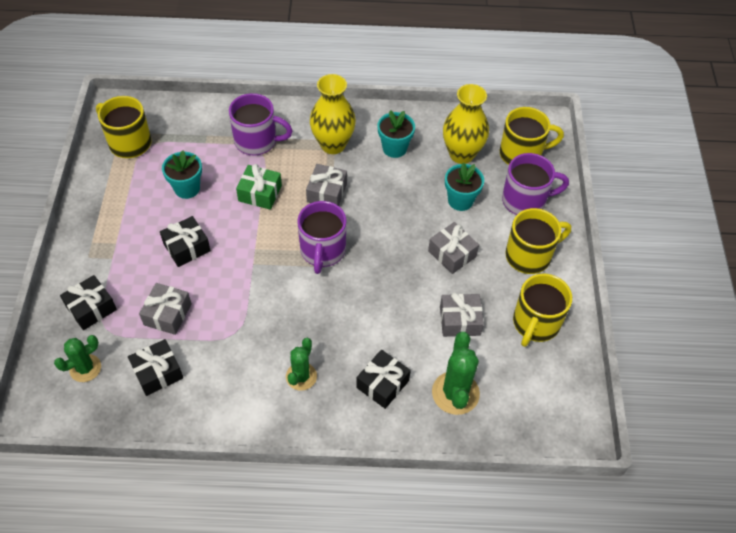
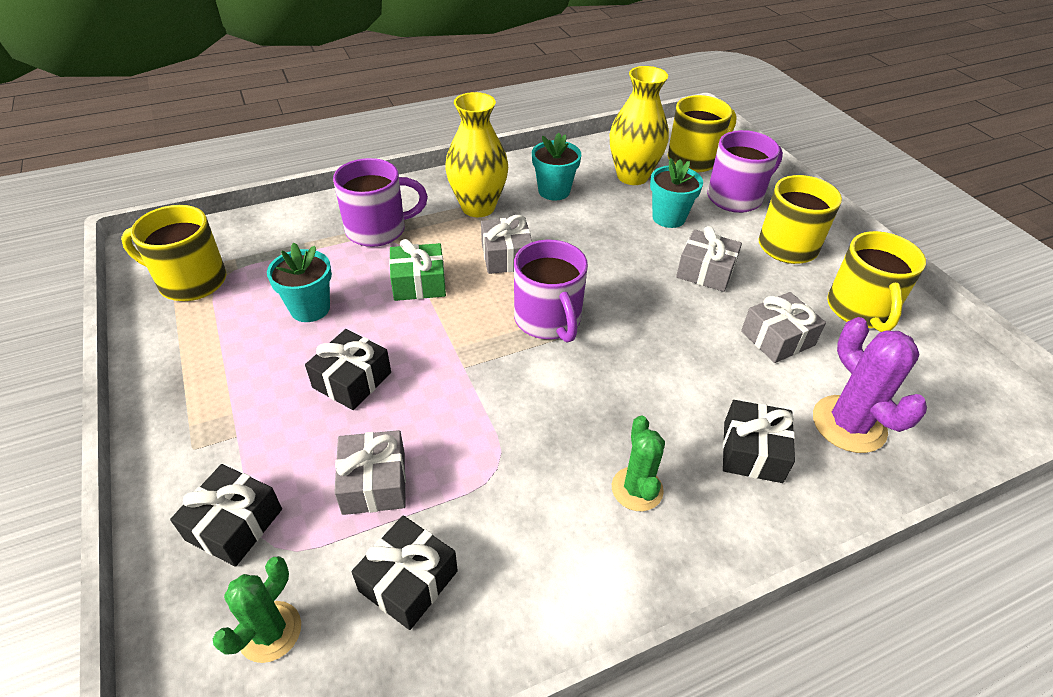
camera: 25 degrees left, 10 degrees down
green cactus [432,332,480,415] -> purple cactus [813,317,927,453]

